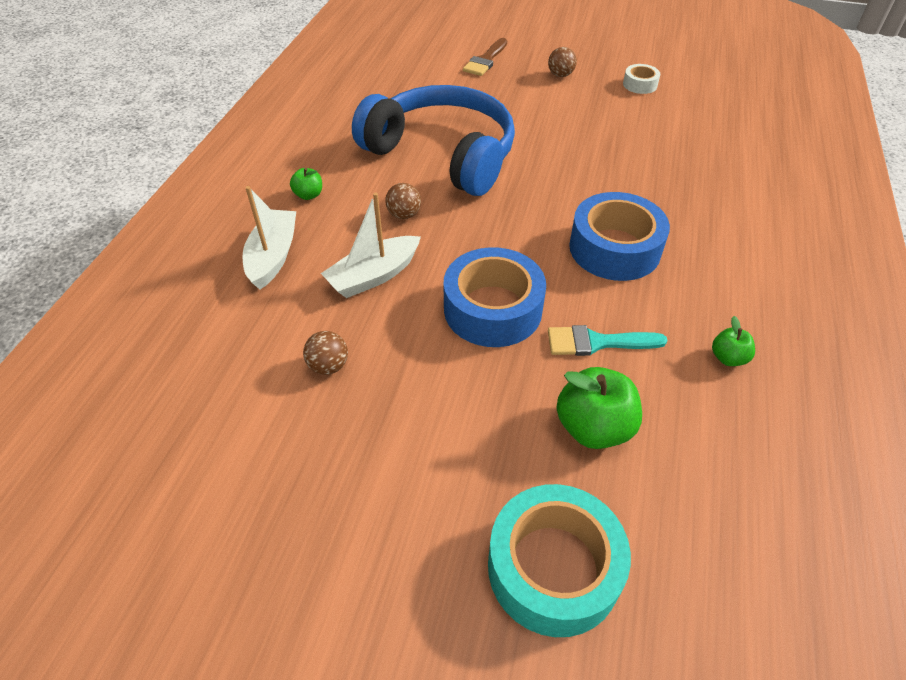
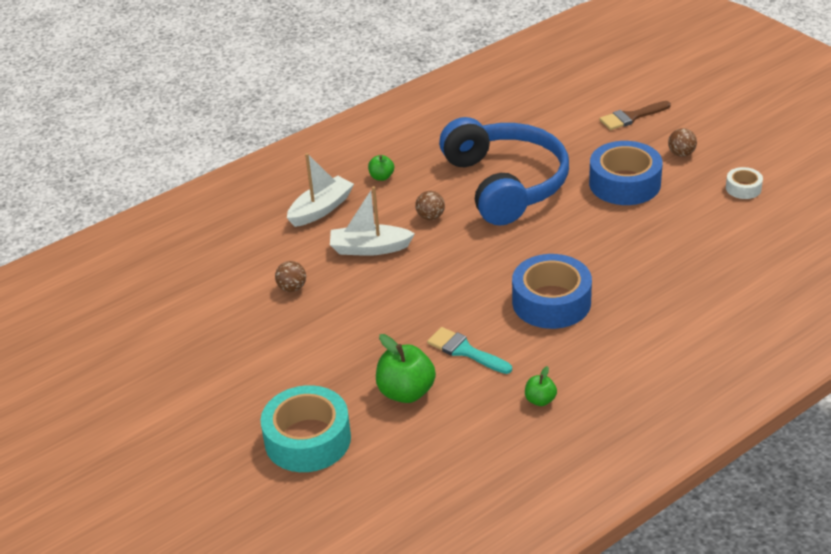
camera: 40 degrees right, 10 degrees down
blue tape [444,247,546,347] -> blue tape moved to [589,141,663,205]

